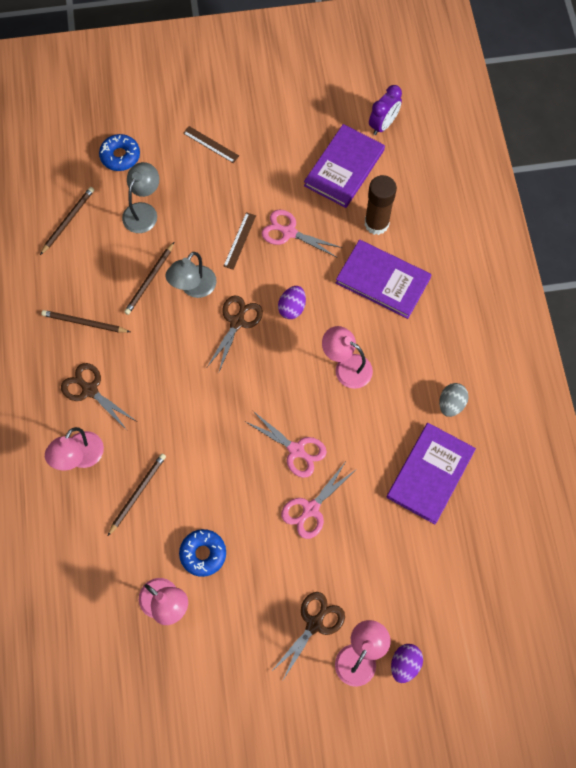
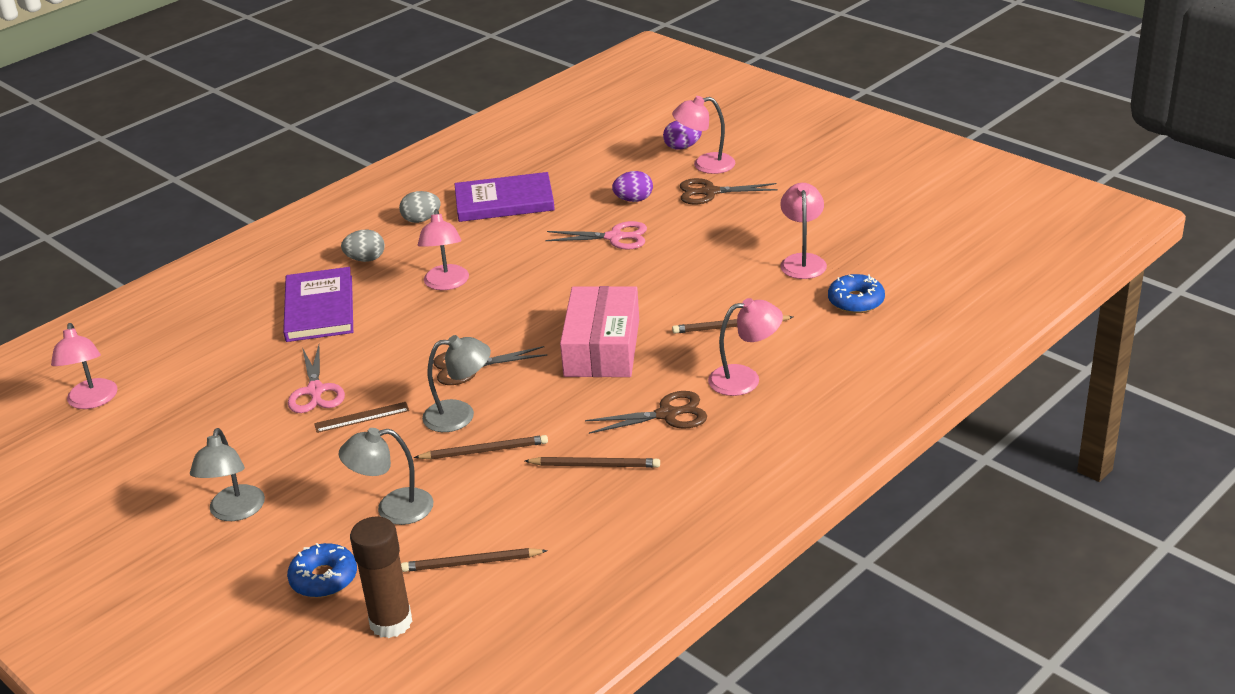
camera: 125 degrees left, 35 degrees down
brown pencil [41,310,130,333] -> brown pencil turned 60 degrees counterclockwise [525,457,660,468]
brown scissors [61,363,136,430] -> brown scissors turned 105 degrees counterclockwise [585,391,707,434]
blue donut [179,529,226,577] -> blue donut moved to [828,274,885,313]
brown ruler [183,126,239,163] -> grey lamp [190,428,265,521]
pink scissors [246,411,327,478] -> none
purple egg [278,286,306,319] -> purple egg moved to [612,171,653,202]
purple book [304,124,385,208] -> none
brown glue stick [364,175,397,235] -> brown glue stick moved to [350,517,412,638]
purple clock [369,85,402,135] -> pink lamp [51,323,118,409]
none -> grey egg [341,230,385,262]
none -> pink box [560,286,639,377]

